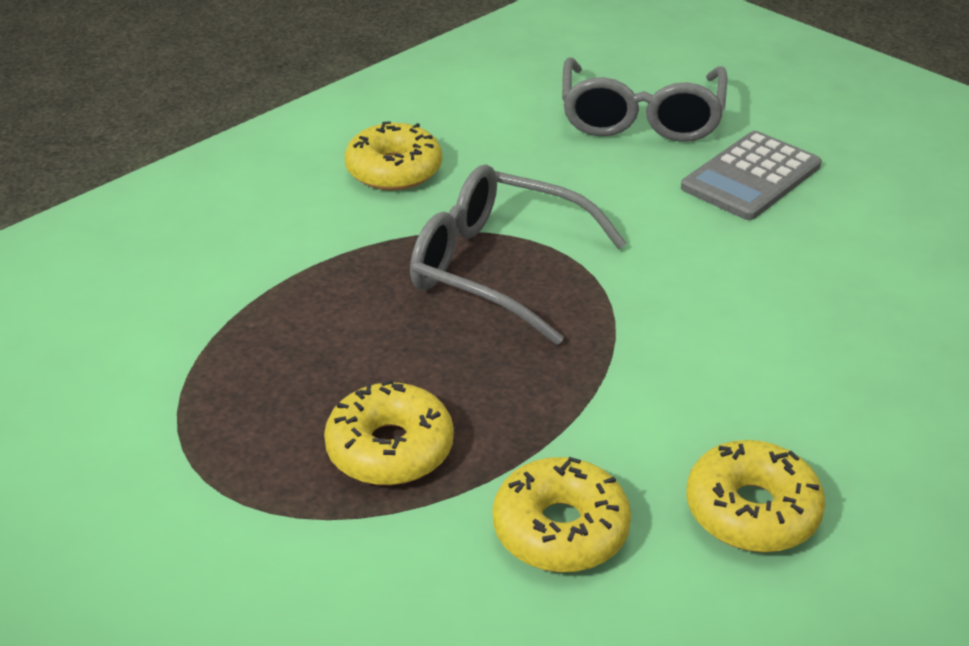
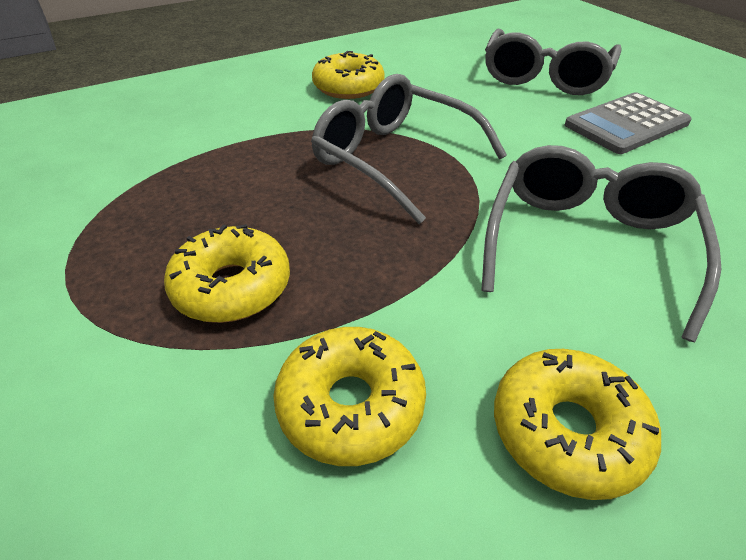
camera: 15 degrees right, 5 degrees up
none -> grey glasses [481,145,721,342]

